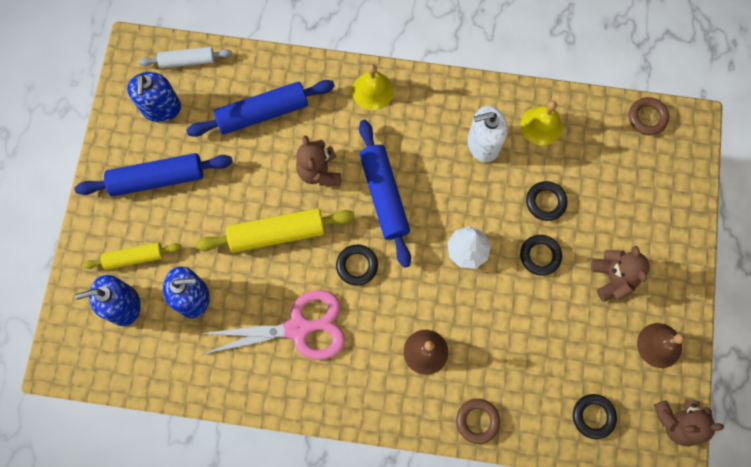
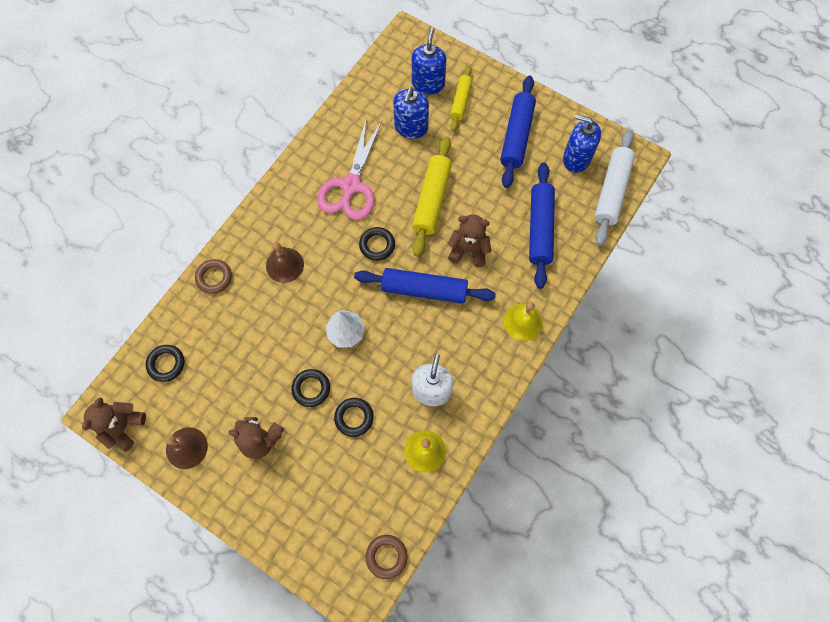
camera: 115 degrees right, 5 degrees down
white rolling pin [139,47,232,68] -> white rolling pin [595,129,635,246], size x1.63

